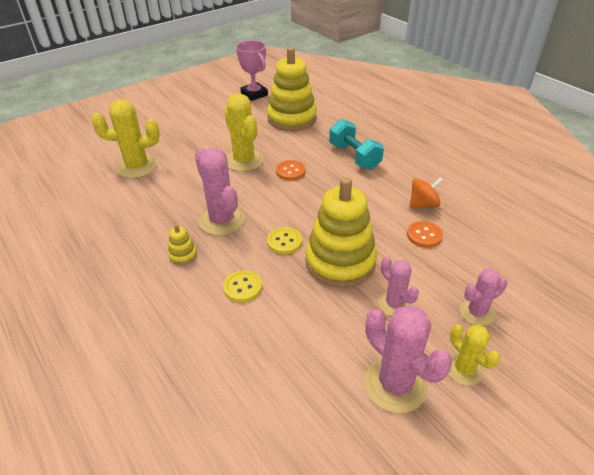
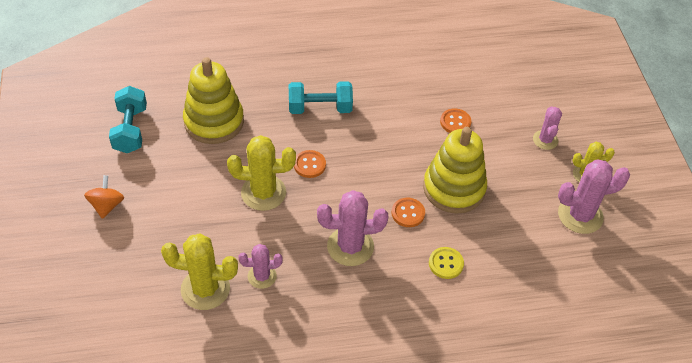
camera: 65 degrees left, 10 degrees up
yellow cactus [92,99,160,178] -> yellow cactus turned 75 degrees clockwise [161,233,238,310]
yellow stacking toy [168,224,197,265] -> none
pink trophy [236,40,268,101] -> turquoise dumbbell [109,86,147,153]
yellow button [267,227,302,254] -> orange button [392,198,425,227]
pink cactus [378,257,419,316] -> pink cactus moved to [239,244,283,289]
orange spinning top [410,177,443,208] -> orange spinning top moved to [84,175,124,219]

